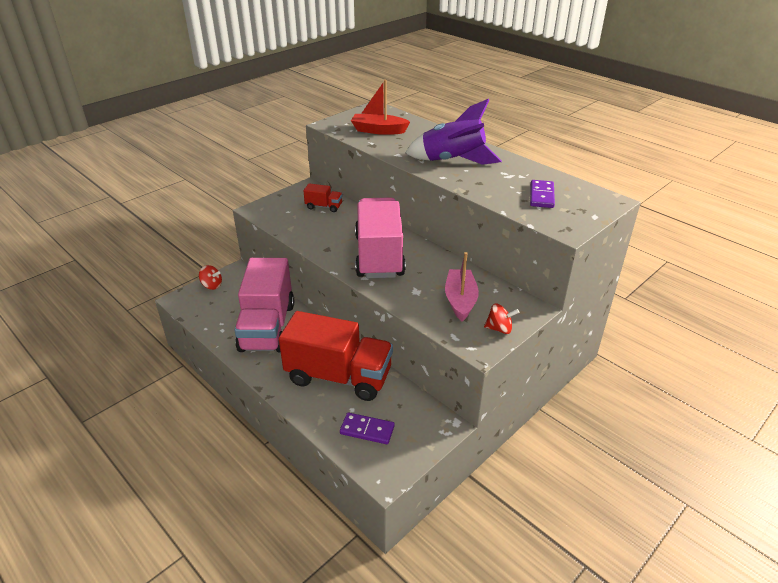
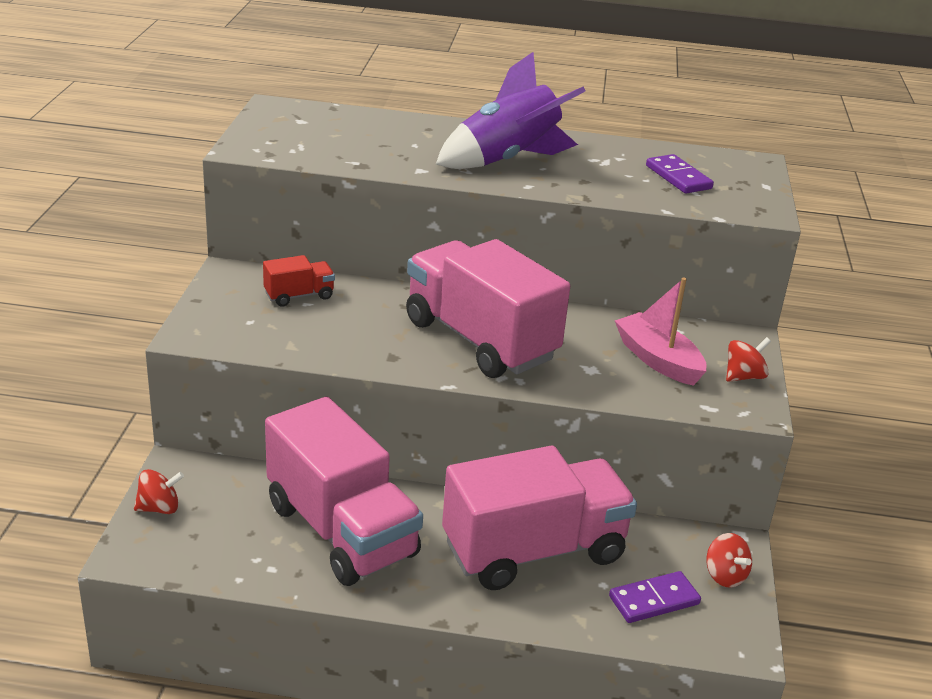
camera: 40 degrees left, 5 degrees down
red truck [279,311,393,401] -> pink truck [442,446,637,590]
red boat [351,80,410,135] -> none
none -> red spinning top [706,533,752,588]

